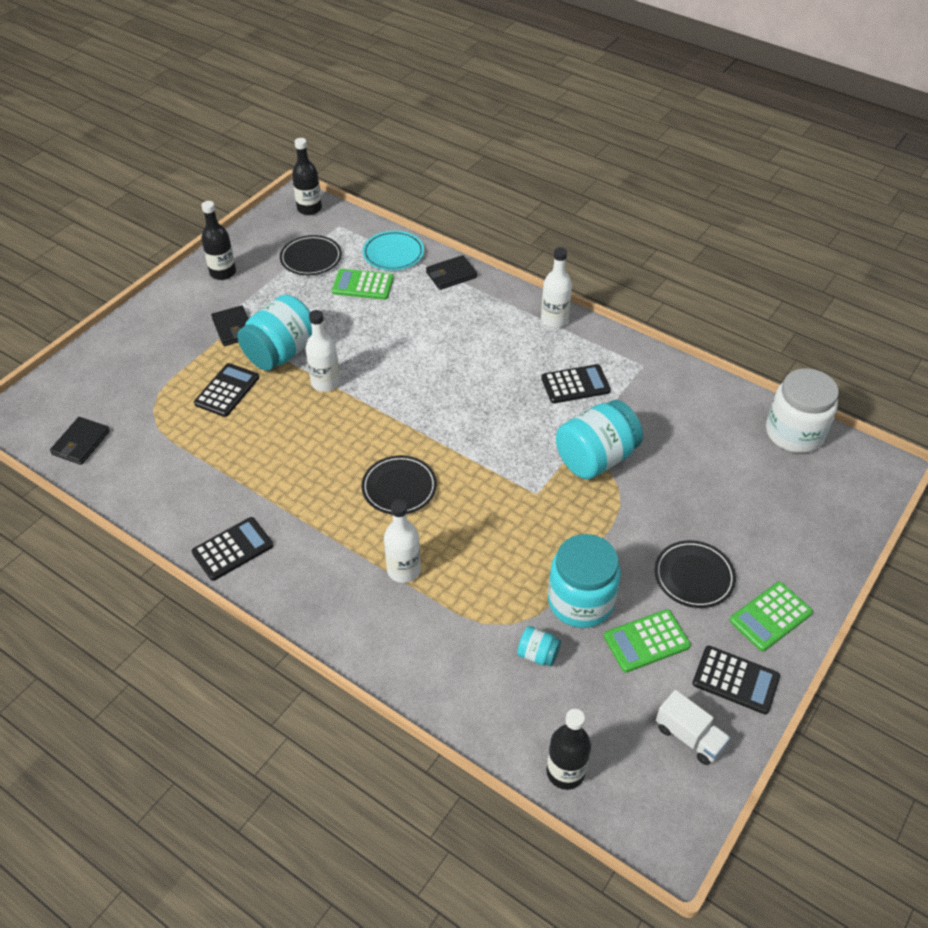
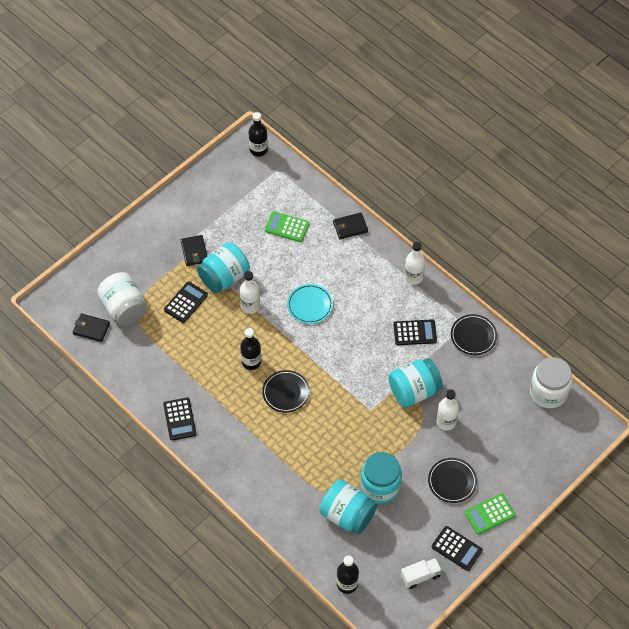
camera: 10 degrees right, 10 degrees up
black wallet [50,417,110,465] -> black wallet turned 75 degrees clockwise [73,313,110,342]
black calculator [192,517,273,581] -> black calculator turned 105 degrees clockwise [163,398,196,441]
black bottle [201,201,236,280] -> black bottle moved to [240,328,261,370]
black plate [280,235,342,275] -> black plate moved to [451,314,497,355]
turquoise plate [363,231,424,271] -> turquoise plate moved to [287,284,333,324]
white bottle [384,500,421,583] -> white bottle moved to [436,389,459,431]
turquoise jar [517,626,561,666] -> turquoise jar [319,480,377,534], size x2.18
green calculator [604,609,691,673] -> none
white truck [656,690,731,765] -> white truck turned 75 degrees counterclockwise [401,558,442,589]
none -> white jar [97,272,147,326]

